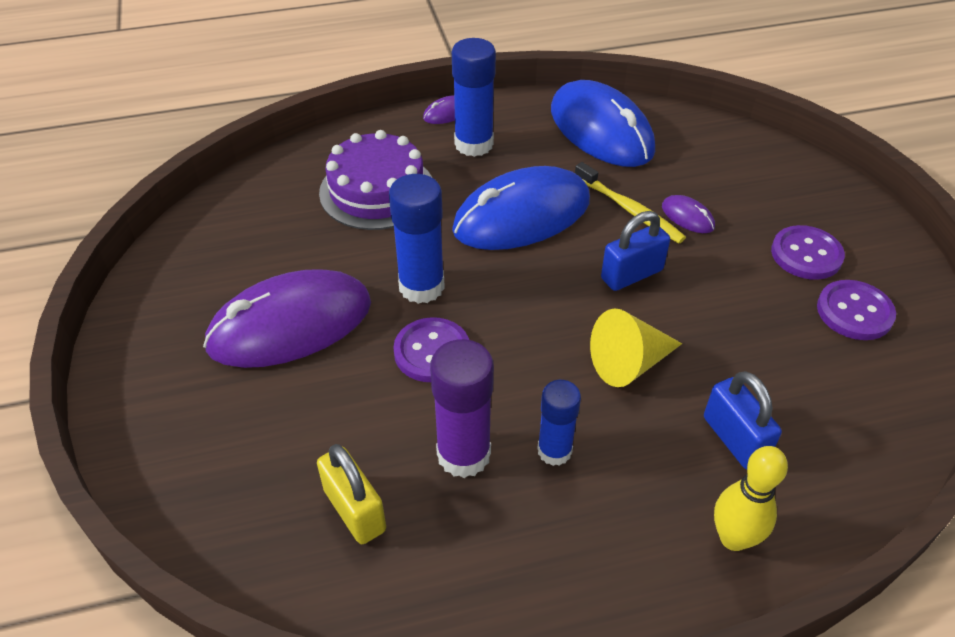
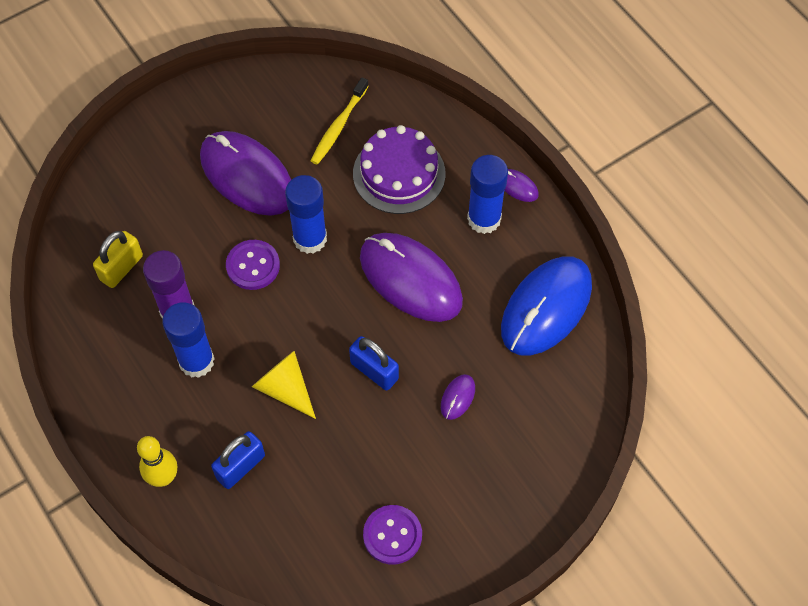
camera: 70 degrees right, 15 degrees up
blue mouse [452,166,590,250] -> purple mouse [360,233,463,322]
blue glue stick [537,380,581,466] -> blue glue stick [162,302,215,378], size x1.55
yellow toothbrush [575,162,686,243] -> yellow toothbrush moved to [311,77,369,165]
purple button [771,225,845,280] -> none

